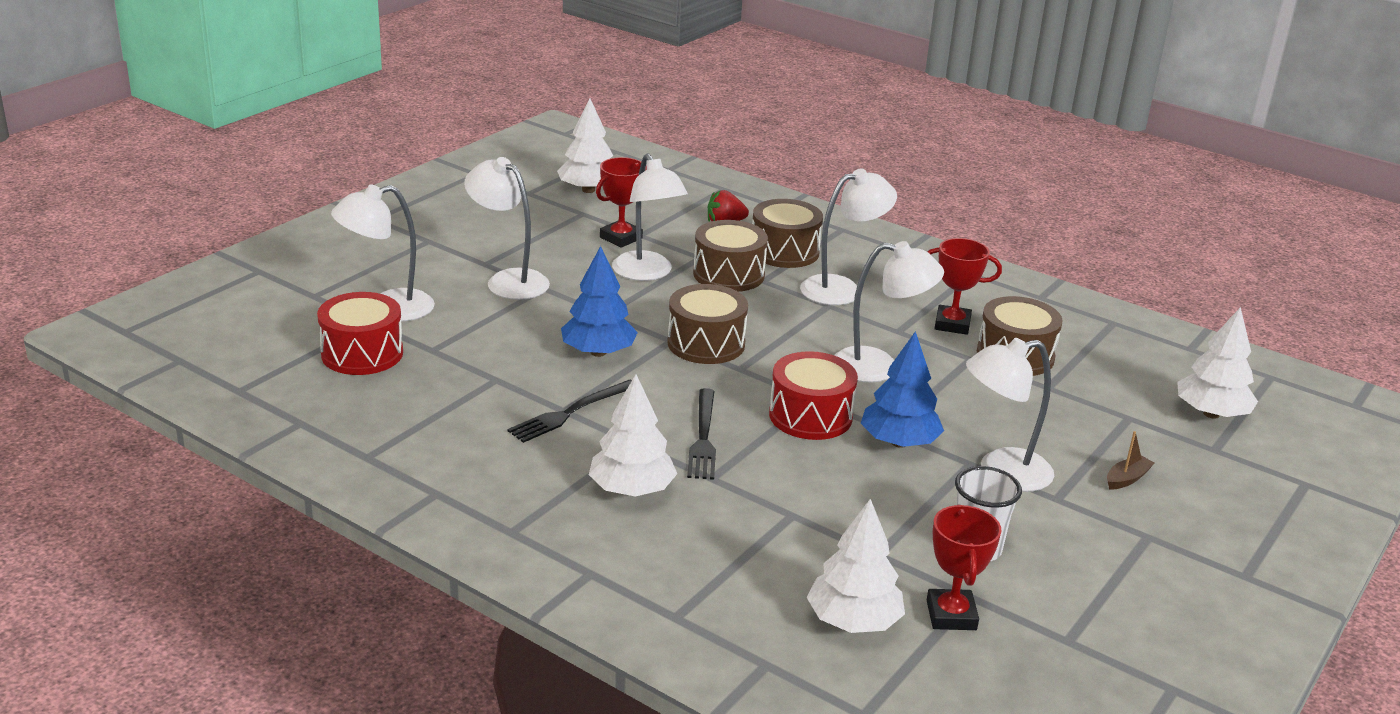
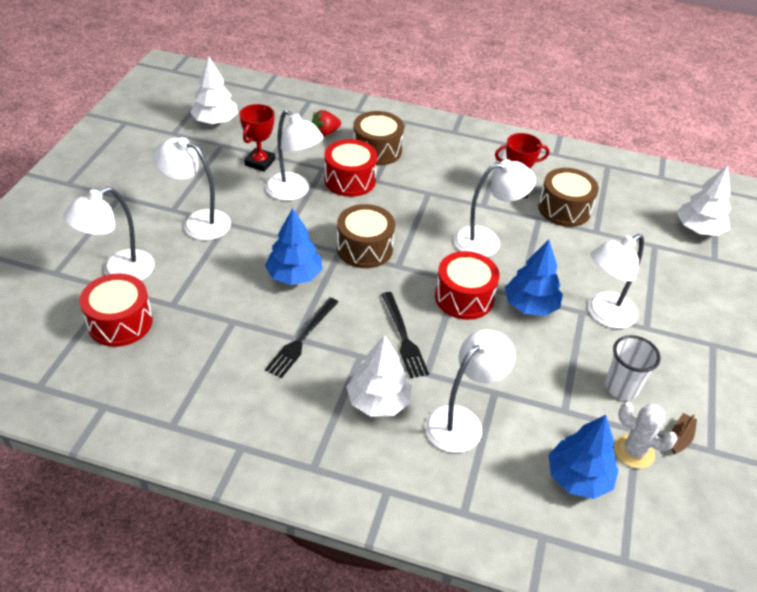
camera: 20 degrees left, 15 degrees up
brown drum [693,220,768,292] -> red drum [324,139,377,197]
white lamp [800,168,897,305] -> white lamp moved to [425,329,515,453]
white tree [807,499,905,633] -> blue tree [549,415,619,499]
red trophy [927,504,1001,630] -> white cactus [614,402,677,469]
brown boat [1107,431,1155,490] -> brown boat moved to [672,413,697,454]

